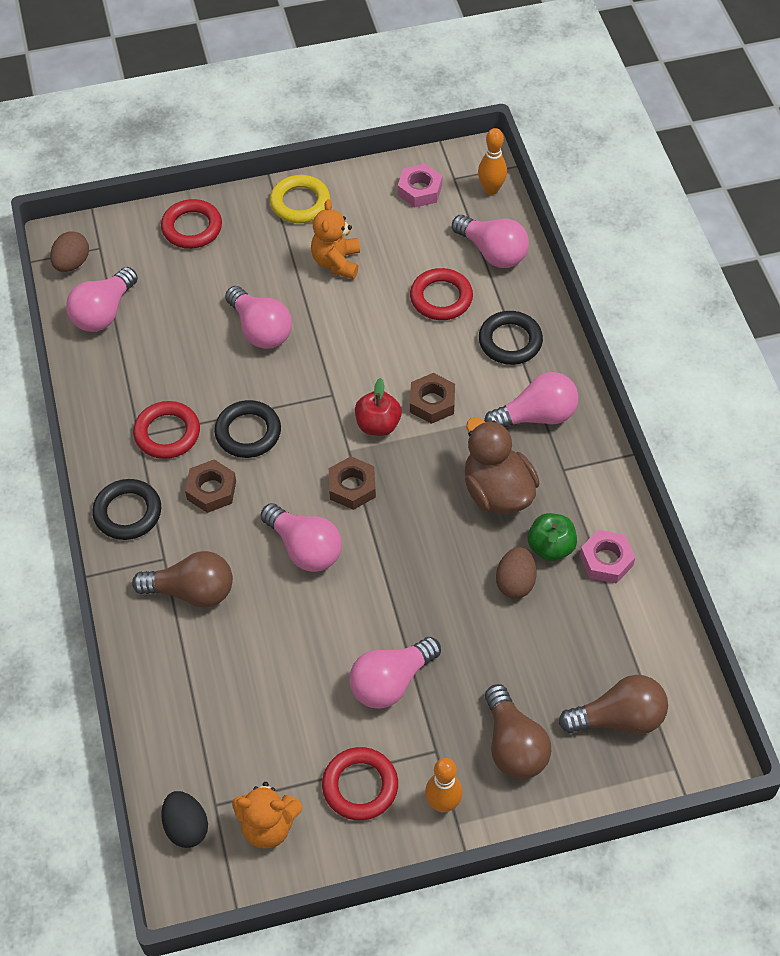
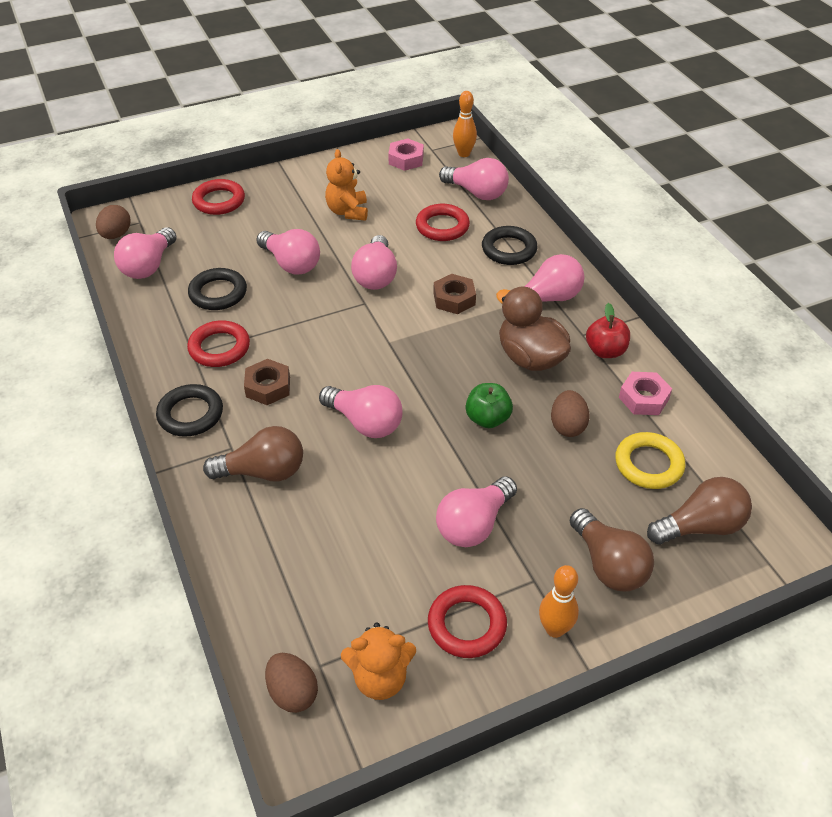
camera: 10 degrees left, 10 degrees down
black egg [161,791,208,848] -> brown egg [265,653,318,713]
black ring [214,400,281,458] -> black ring moved to [188,268,247,310]
yellow ring [270,175,330,223] -> yellow ring moved to [615,432,686,489]
brown nut [329,456,376,510] -> none
red apple [355,378,402,436] -> red apple moved to [586,303,630,358]
green apple [528,513,577,561] -> green apple moved to [466,383,513,428]
none -> pink light bulb [351,235,397,290]

